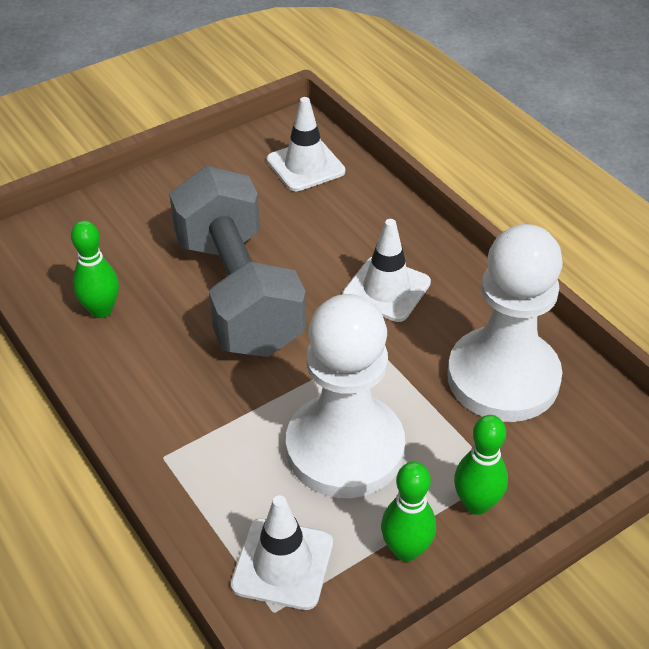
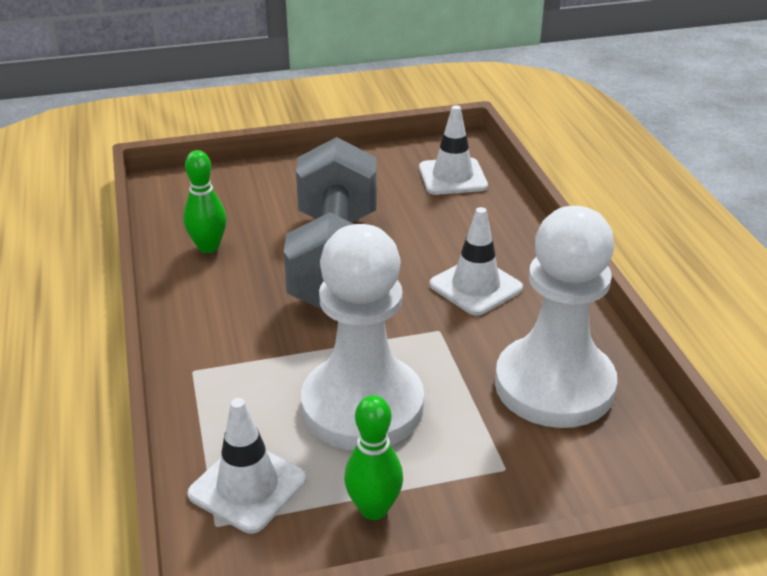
camera: 20 degrees right, 10 degrees down
green bowling pin [454,415,508,515] -> none

